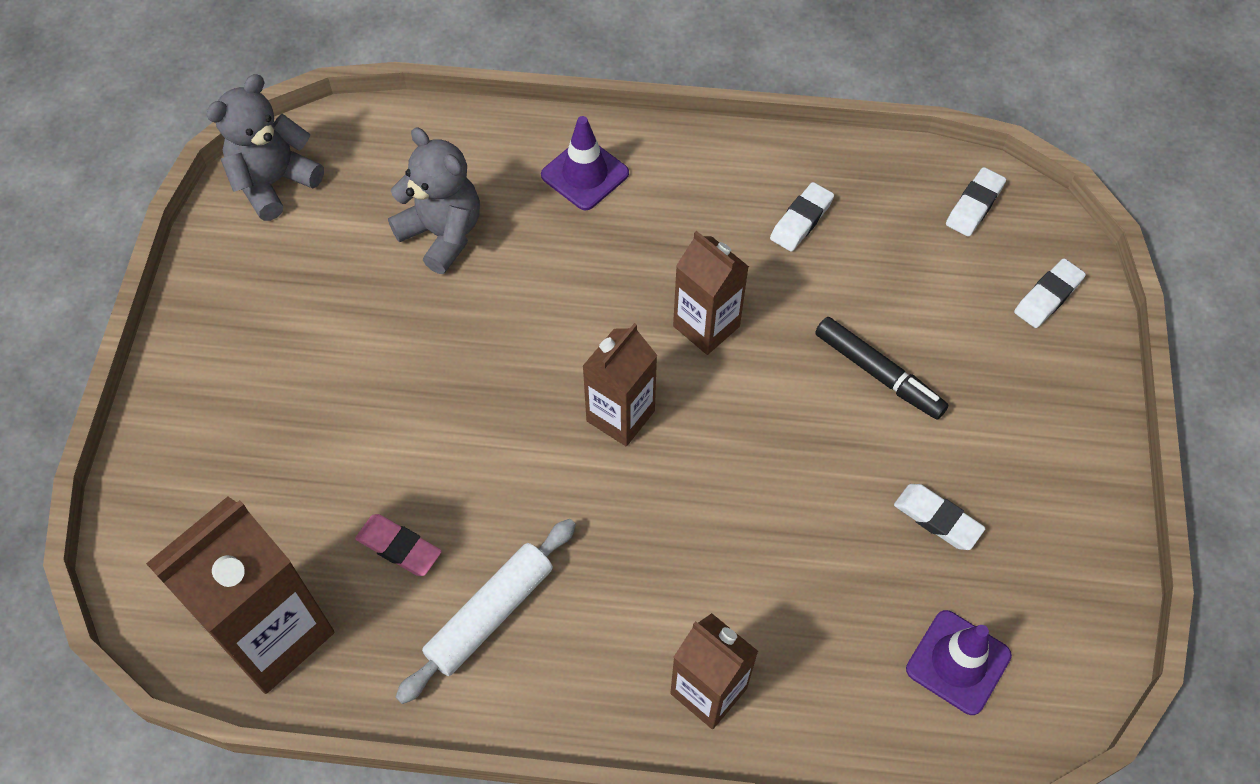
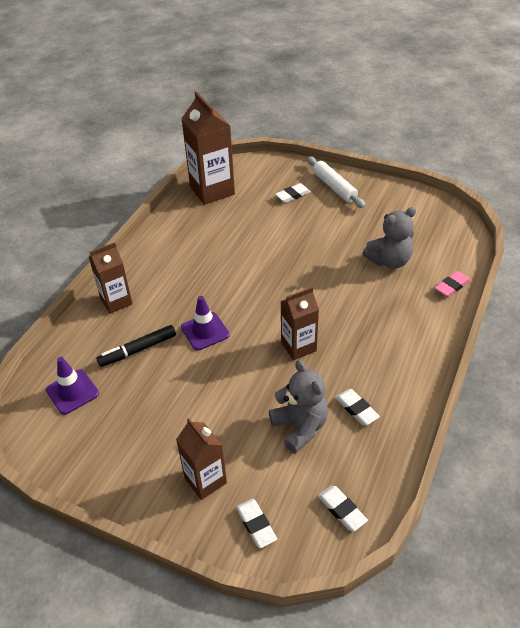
camera: 110 degrees right, 15 degrees down
grey teddy bear [206,74,324,221] -> grey teddy bear moved to [269,360,328,453]
pink eraser [355,514,442,576] -> pink eraser moved to [435,271,470,297]
white rolling pin [396,519,576,704] -> white rolling pin moved to [307,156,365,208]
purple traffic cone [541,116,629,210] -> purple traffic cone moved to [181,296,230,350]
brown carton [582,323,657,446] -> brown carton moved to [176,418,227,500]
black marker [815,317,948,420] -> black marker moved to [96,325,176,367]
white eraser [894,484,986,550] -> white eraser moved to [275,183,311,203]

